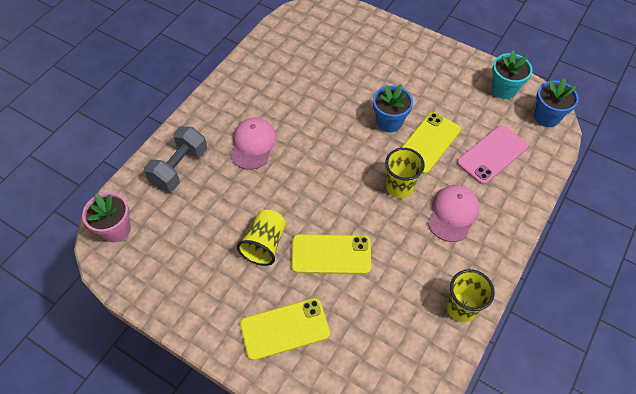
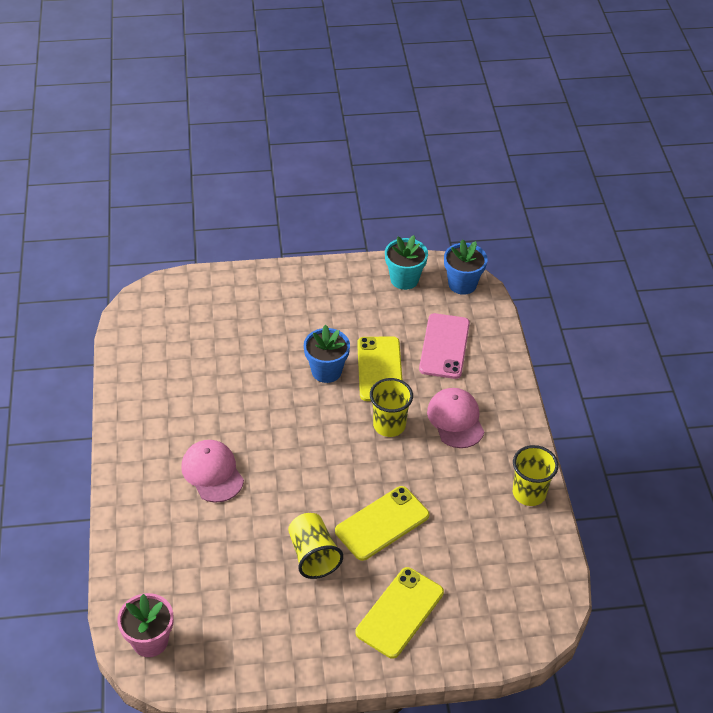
camera: 40 degrees left, 10 degrees down
grey dumbbell [144,126,207,191] -> none

